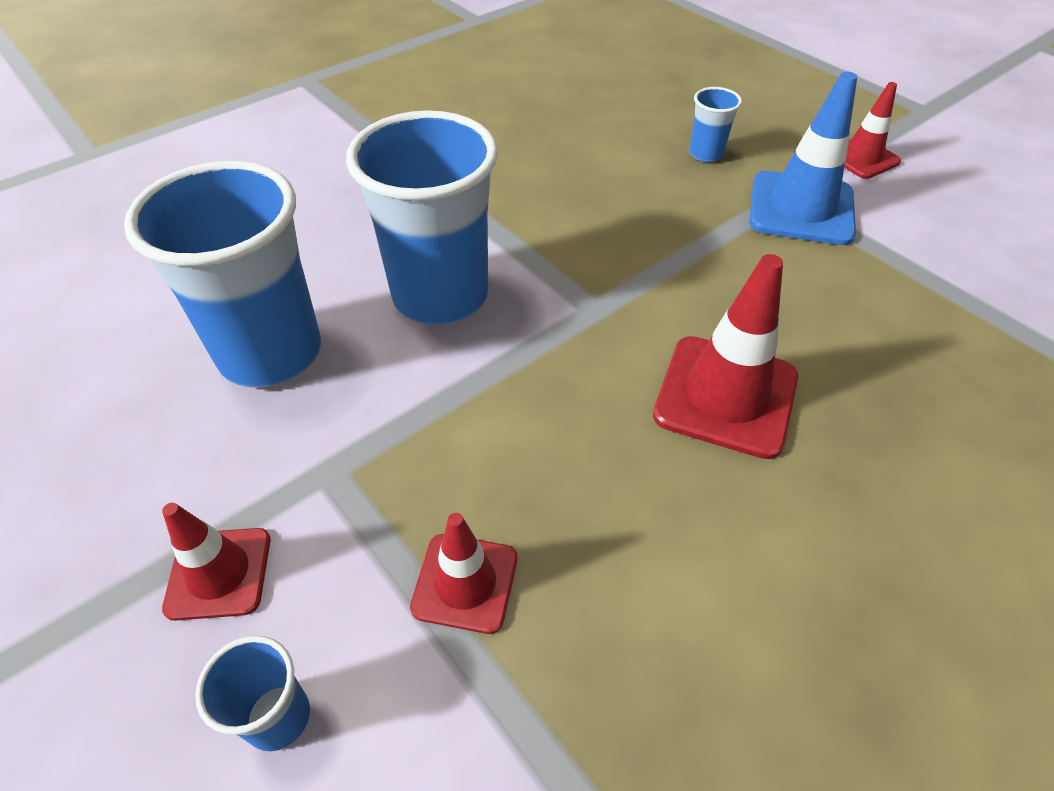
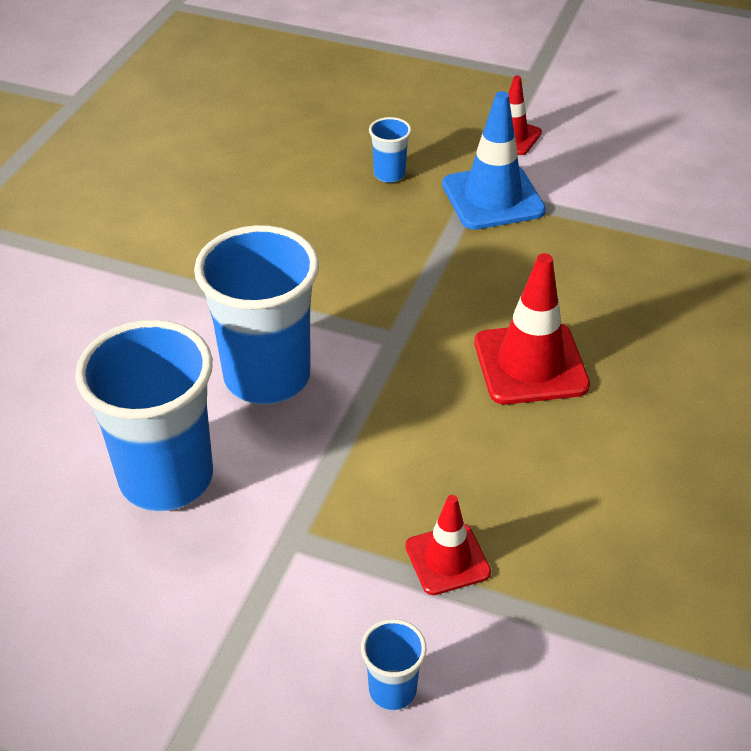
camera: 30 degrees left, 5 degrees down
red traffic cone [162,503,270,621] -> none

